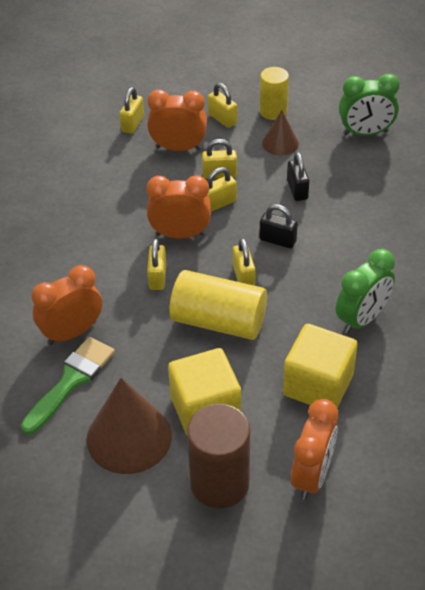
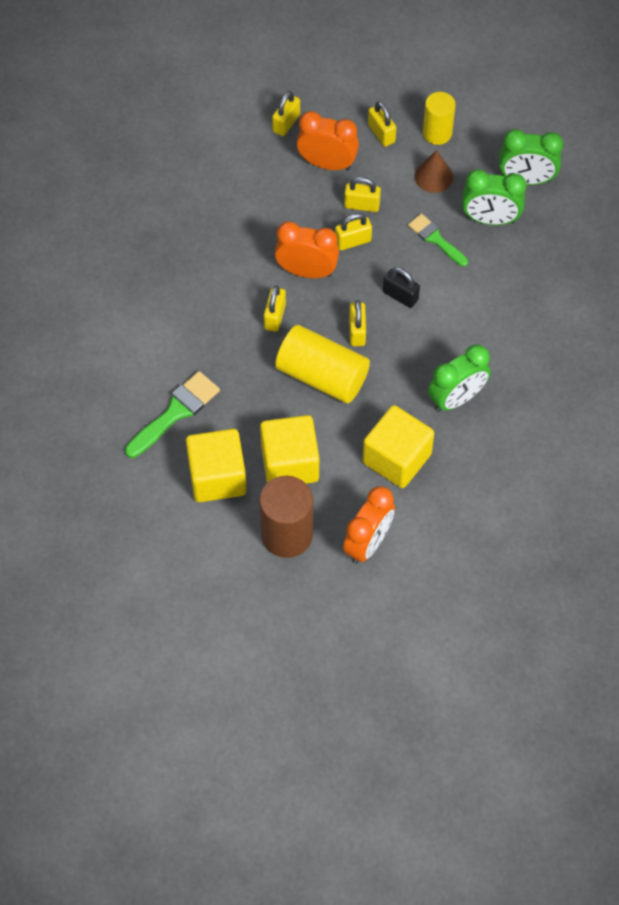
camera: 10 degrees right, 15 degrees up
orange clock [32,265,102,345] -> none
brown cone [86,378,172,474] -> yellow cube [186,429,247,502]
black padlock [287,152,309,201] -> green brush [408,214,468,267]
none -> green clock [462,170,526,225]

